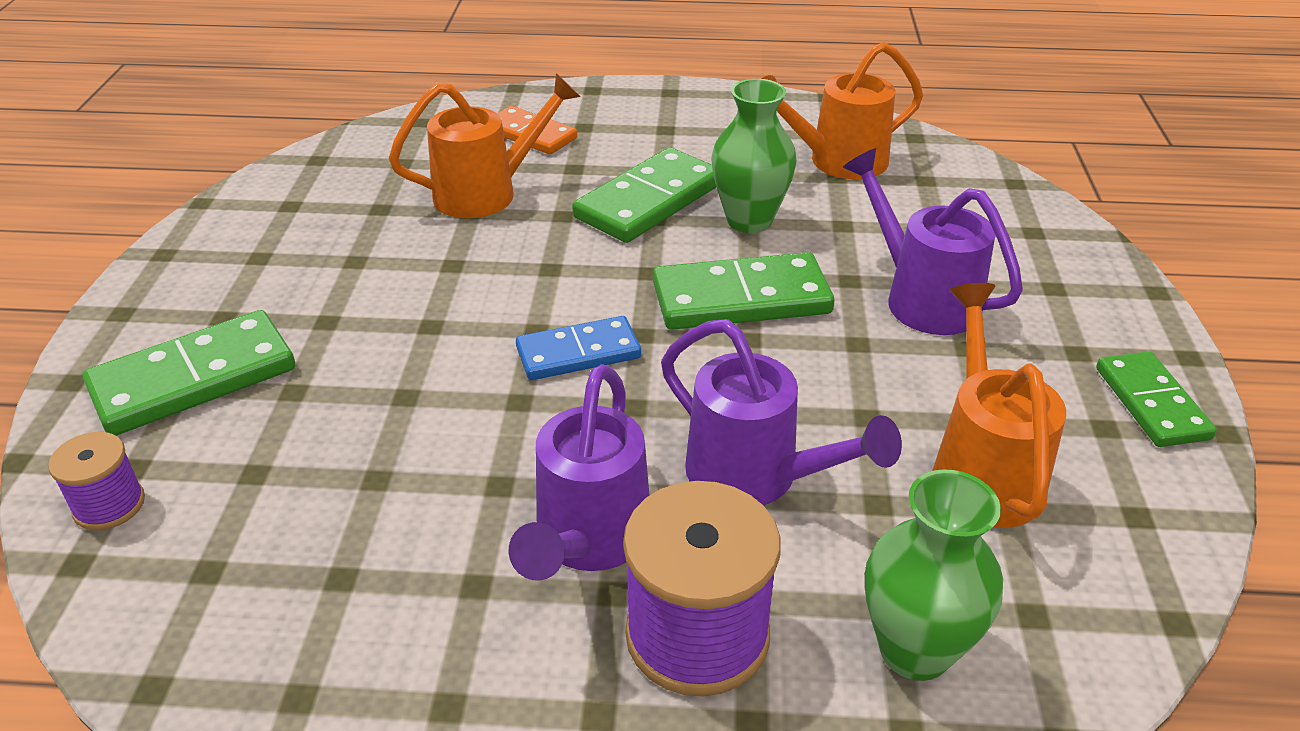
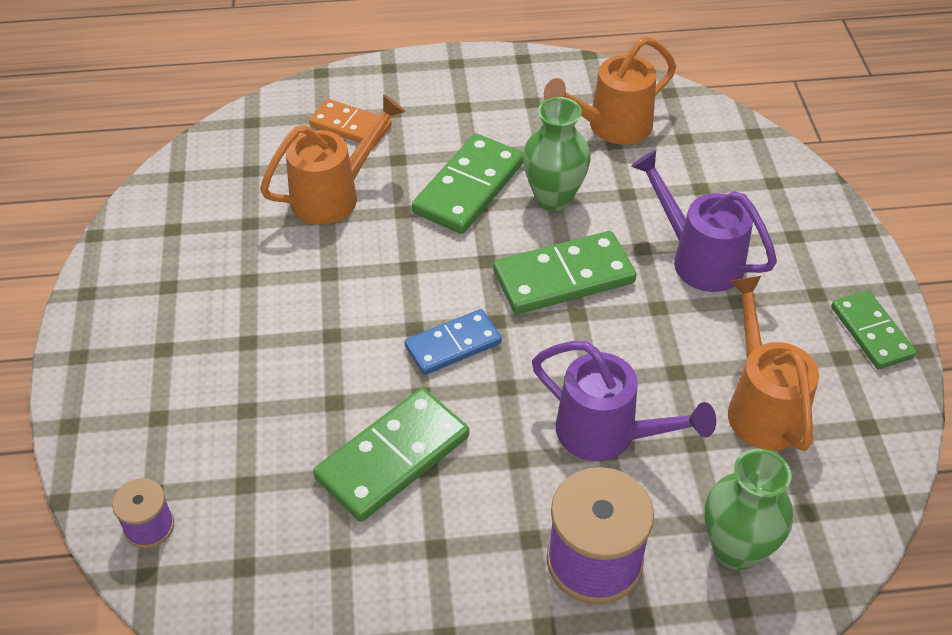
camera: 10 degrees left, 10 degrees up
green domino [83,310,295,436] -> green domino moved to [313,388,469,522]
purple watering can [509,364,650,581] -> none

